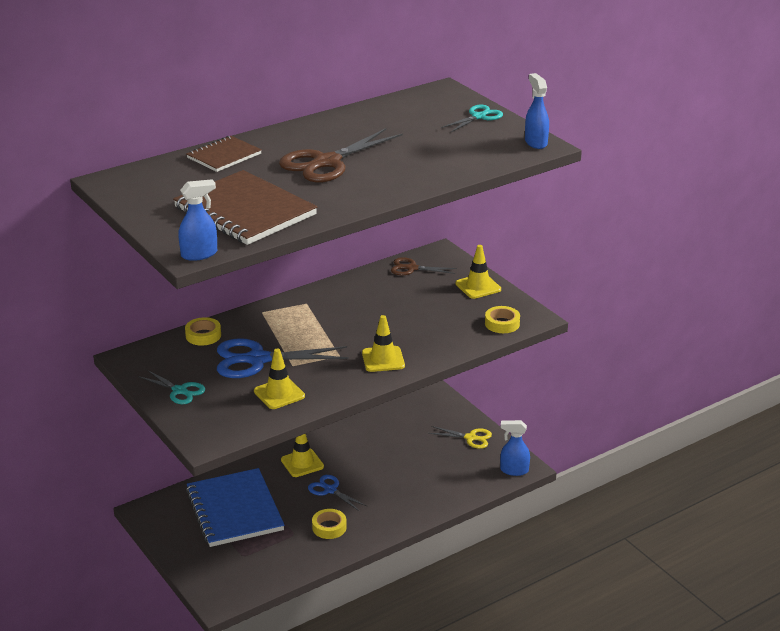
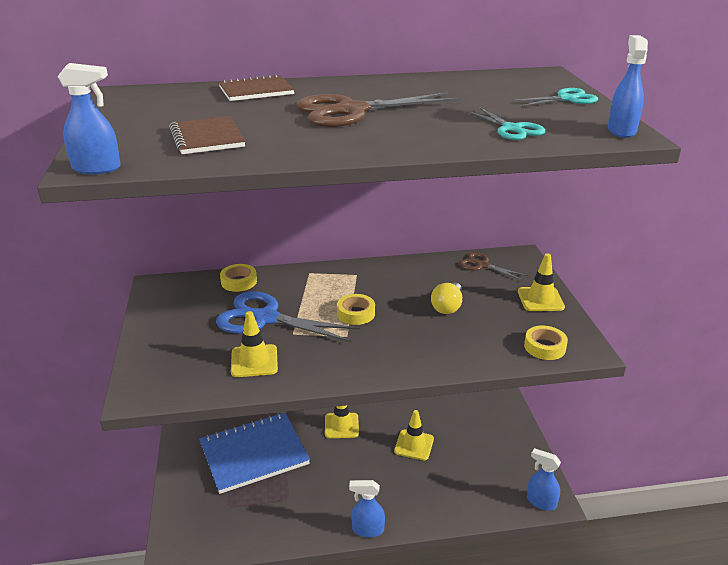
camera: 25 degrees right, 0 degrees up
turquoise scissors [138,370,205,404] -> turquoise scissors moved to [465,107,545,140]
brown notebook [173,170,317,245] -> brown notebook [169,116,245,154], size x0.55
blue notebook [186,468,285,547] -> blue notebook turned 60 degrees clockwise [199,413,310,494]
blue scissors [308,475,367,511] -> none
yellow tape [312,509,347,539] -> yellow tape moved to [337,294,375,325]
yellow traffic cone [362,315,405,372] -> yellow traffic cone moved to [394,410,434,460]
yellow scissors [428,426,492,449] -> none
none -> blue spray bottle [349,480,385,538]
none -> yellow light bulb [431,282,462,314]

